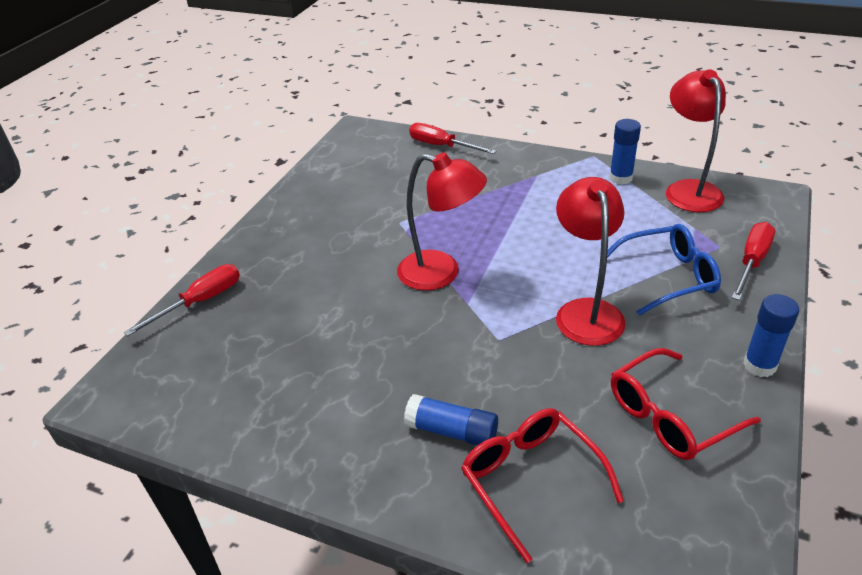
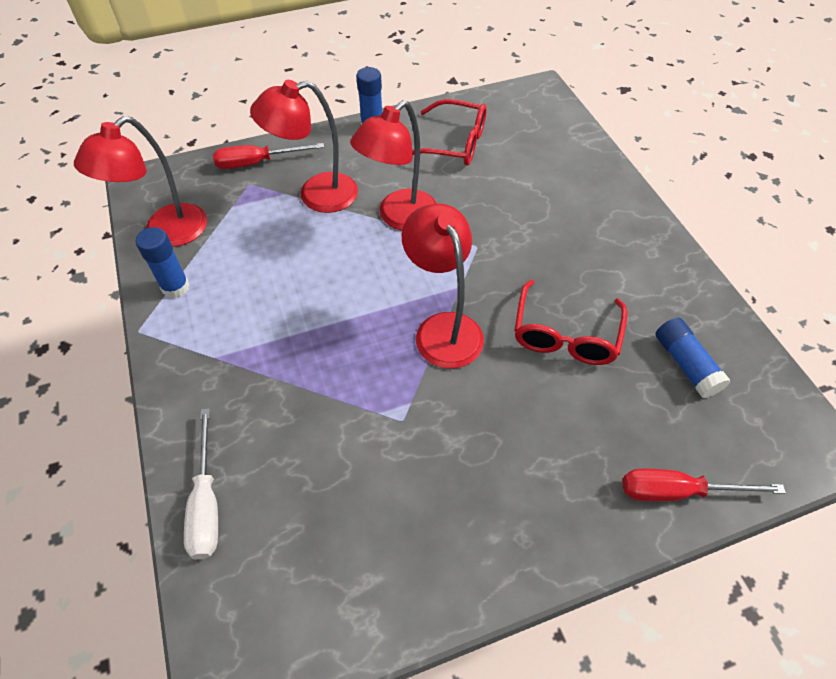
camera: 135 degrees left, 15 degrees up
blue glue stick [404,394,498,446] -> blue glue stick moved to [656,318,730,398]
red screwdriver [409,123,497,154] -> white screwdriver [184,408,218,559]
red glasses [461,408,624,563] -> red glasses moved to [514,280,628,365]
blue glasses [607,224,721,316] -> red lamp [250,80,358,213]

